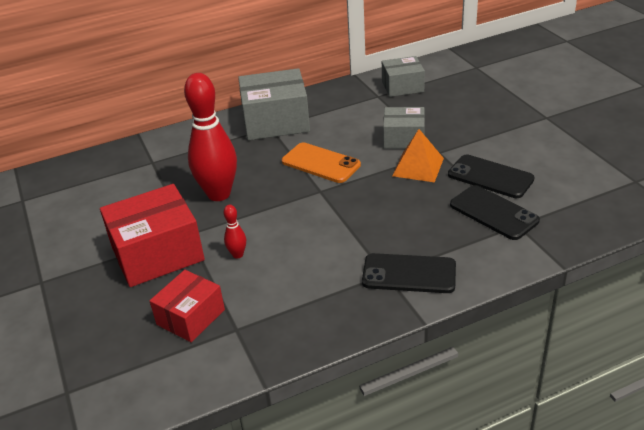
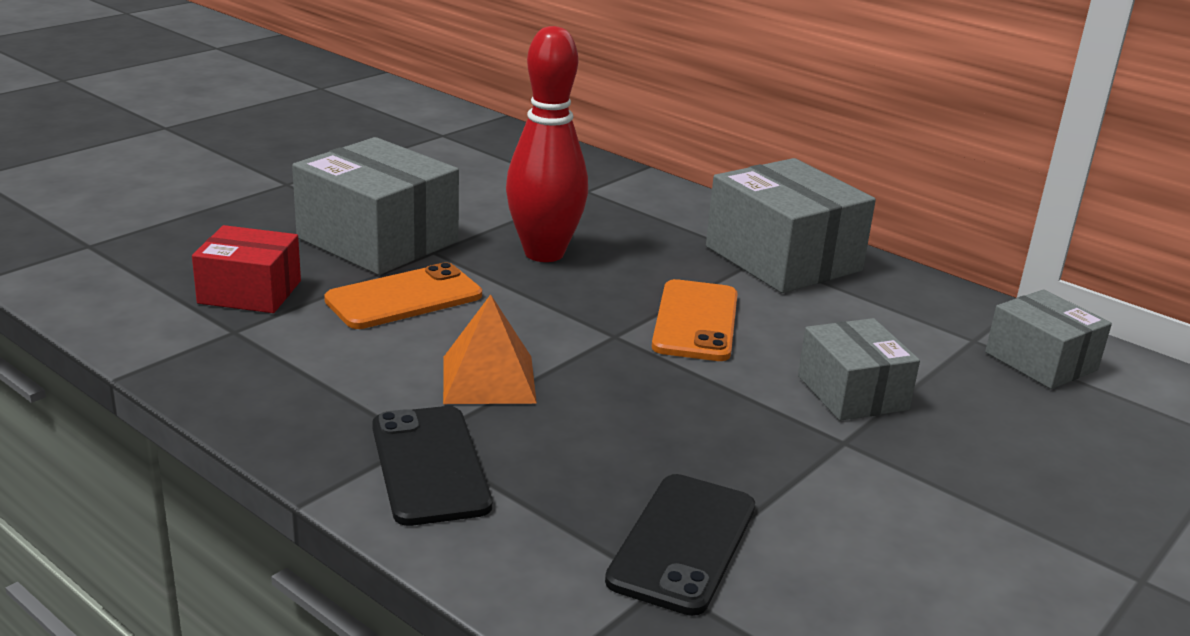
camera: 60 degrees right, 10 degrees down
red box [100,184,205,287] -> grey box [292,137,459,275]
red bowling pin [224,205,246,259] -> orange phone [324,262,482,329]
orange pyramid [392,129,444,182] -> orange pyramid moved to [443,294,537,404]
black phone [448,155,535,198] -> none

